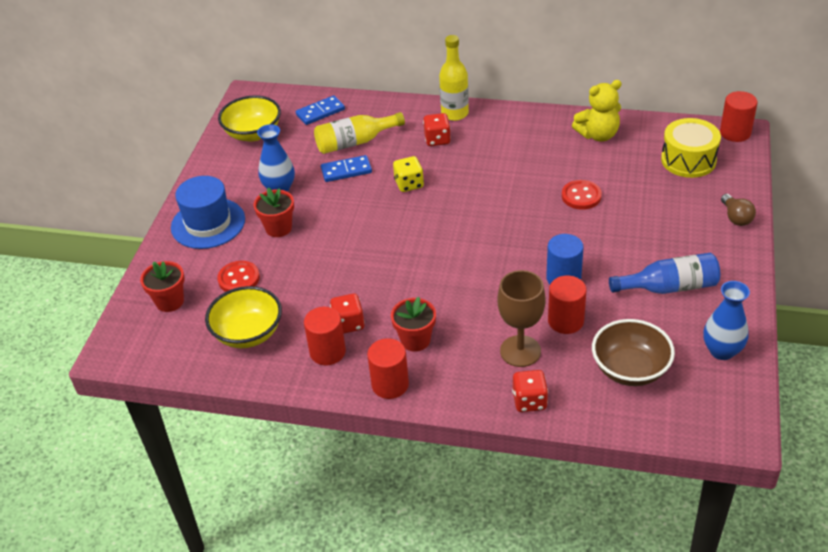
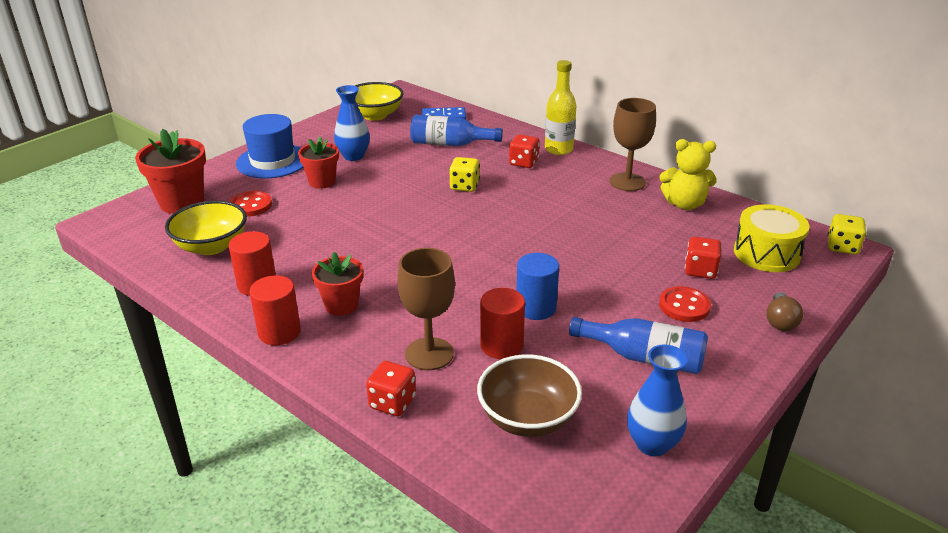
camera: 25 degrees right, 10 degrees down
red flower pot [140,261,184,312] -> red flower pot [135,129,206,214], size x1.56
yellow bottle [314,112,405,154] -> blue bottle [410,115,503,146]
blue domino [321,155,372,182] -> none
red dice [330,293,365,334] -> red dice moved to [685,237,722,279]
red button [562,180,602,210] -> red button moved to [659,286,711,322]
red cylinder [720,91,757,142] -> yellow dice [827,214,866,255]
none -> brown goblet [610,98,656,191]

